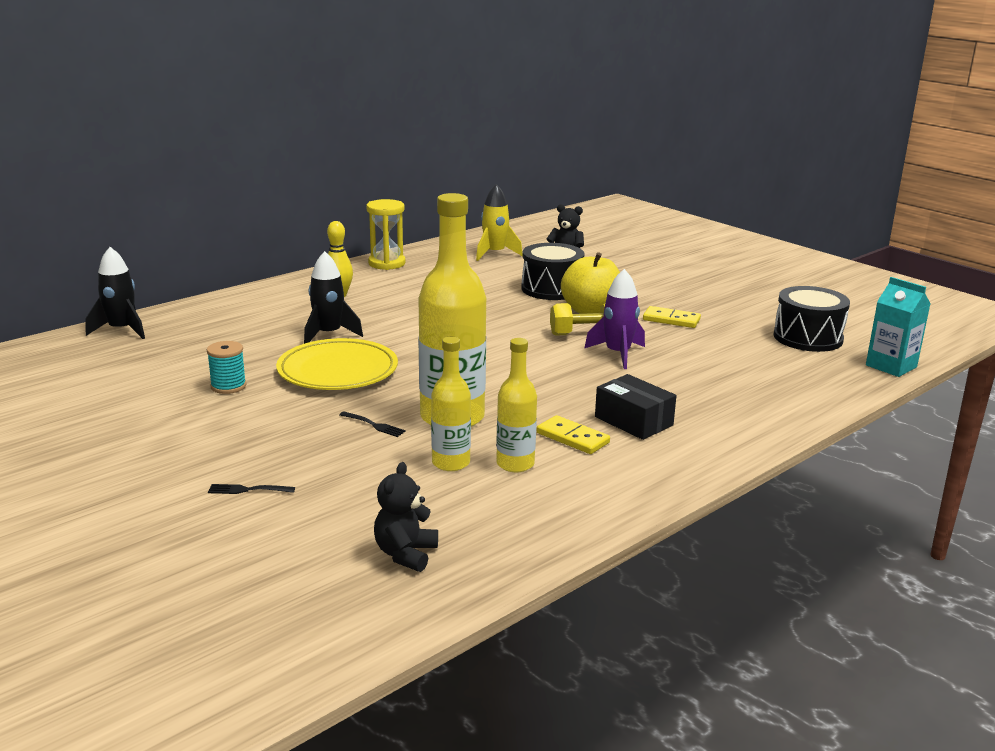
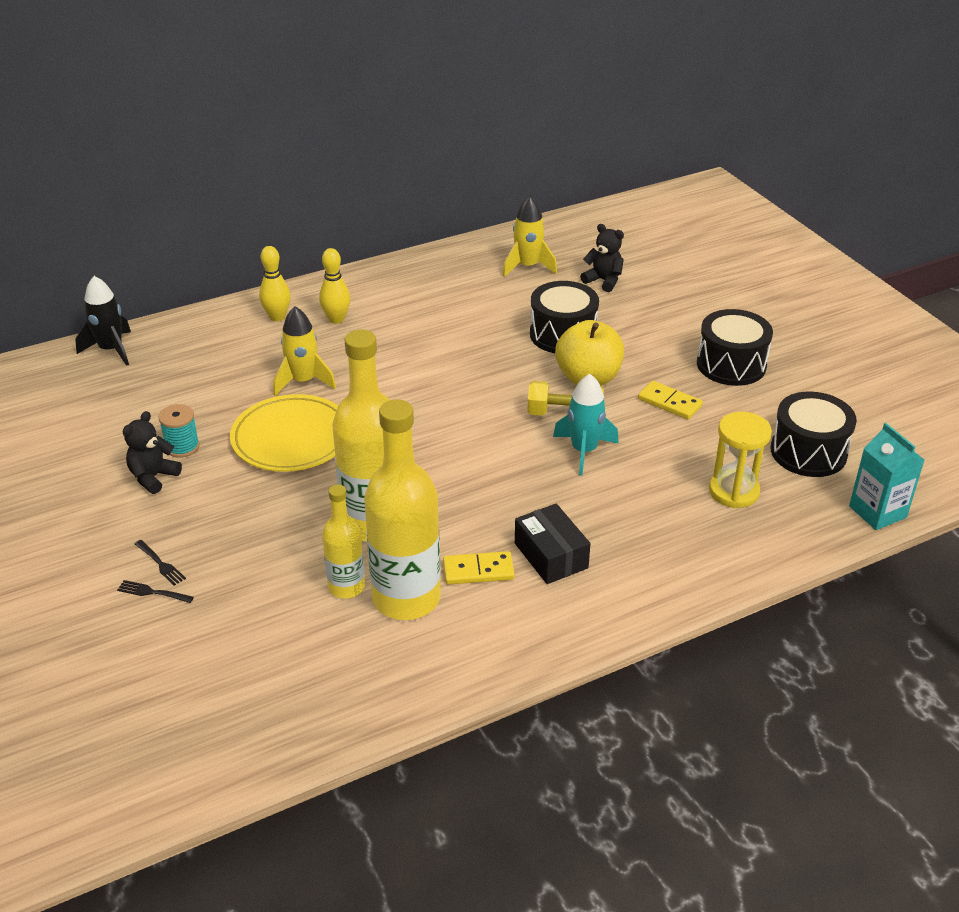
camera: 15 degrees right, 15 degrees up
black rocket [304,251,363,344] -> yellow rocket [274,306,336,396]
black fork [339,412,406,437] -> black fork moved to [135,540,186,586]
yellow hourglass [366,199,406,270] -> yellow hourglass moved to [709,412,772,508]
black teddy bear [374,462,438,572] -> black teddy bear moved to [123,411,182,494]
yellow bottle [496,338,537,472] -> yellow bottle [364,399,441,620], size x1.82
yellow domino [537,415,610,454] -> yellow domino turned 60 degrees counterclockwise [443,551,515,585]
purple rocket [584,269,645,369] -> turquoise rocket [553,374,619,476]
none -> yellow bowling pin [259,246,291,321]
none -> black drum [697,309,773,386]

